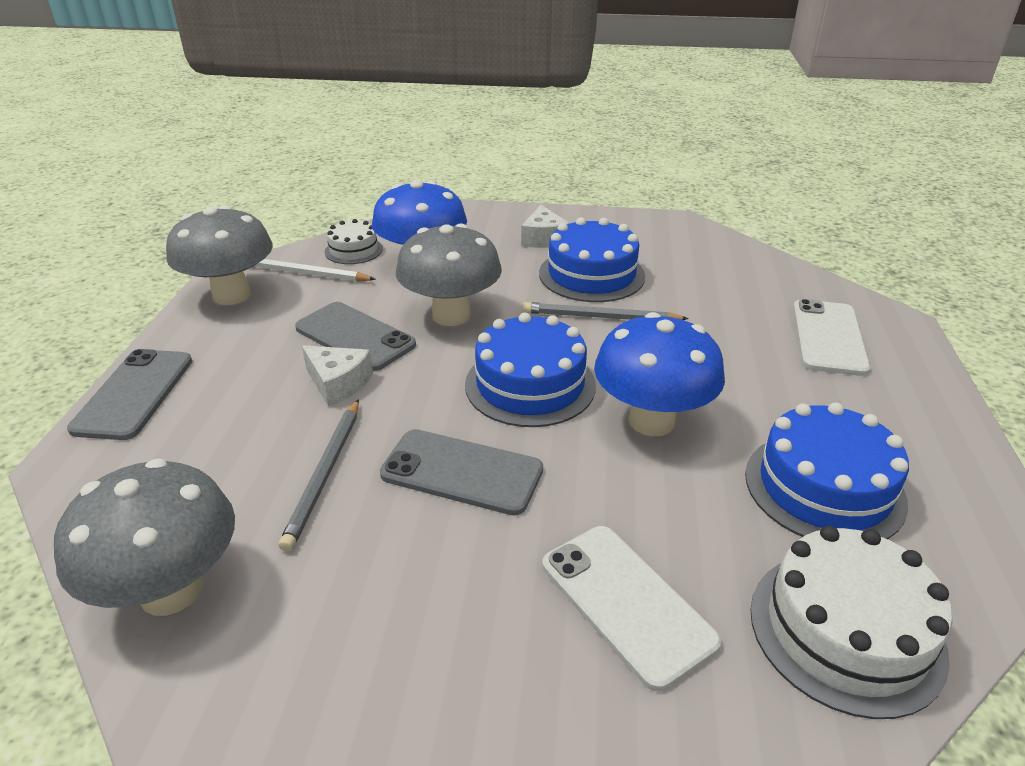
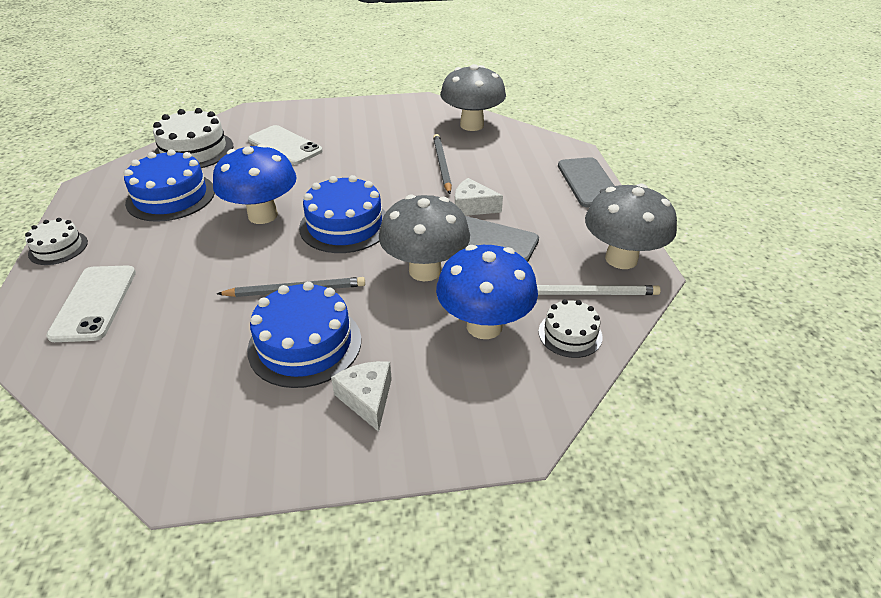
camera: 165 degrees right, 5 degrees up
grey phone [380,429,543,515] -> none
none -> white cake [25,218,88,265]

